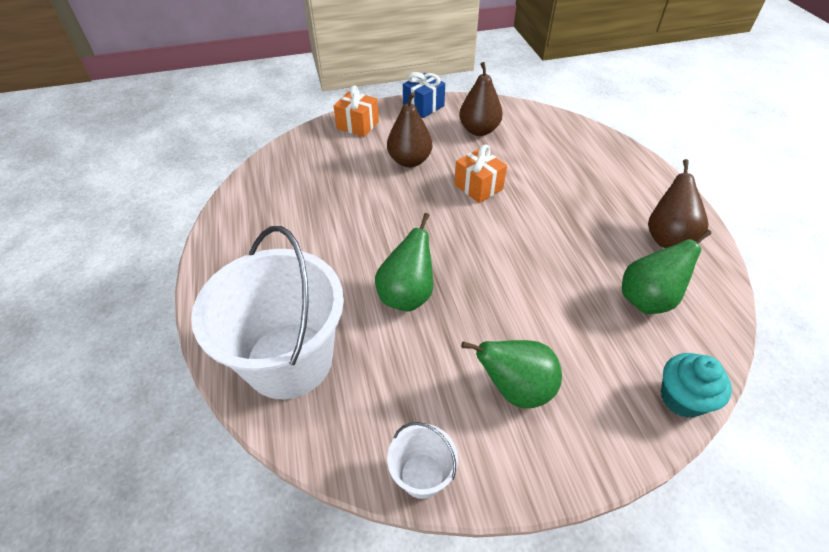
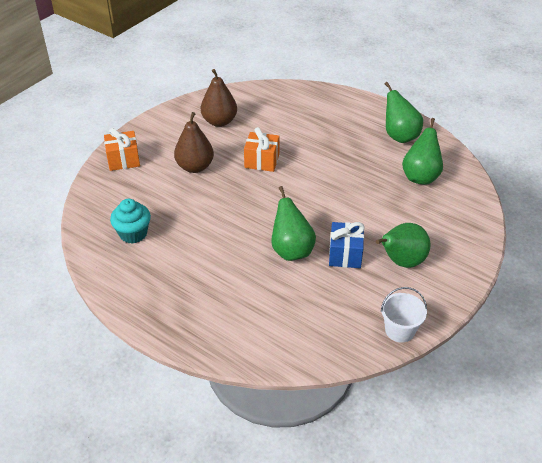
camera: 40 degrees left, 5 degrees down
white bucket [191,226,344,399] -> none
blue gift [403,72,445,118] -> blue gift moved to [329,222,365,268]
brown pear [648,159,708,248] -> green pear [385,82,423,143]
turquoise cupcake [661,353,732,418] -> turquoise cupcake moved to [110,199,151,244]

